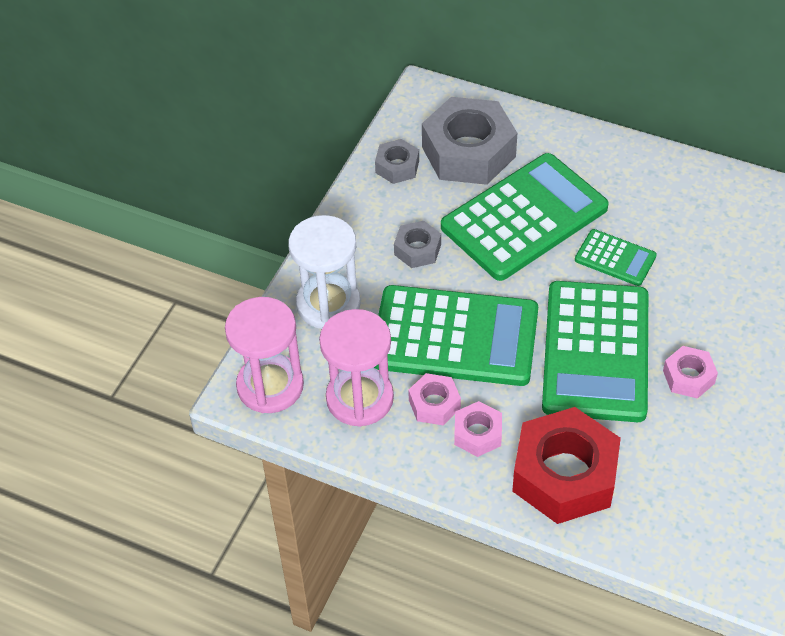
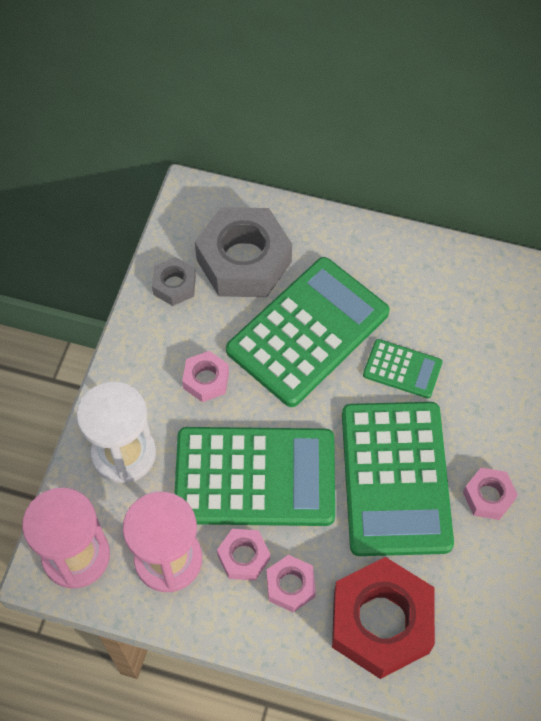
camera: 10 degrees left, 10 degrees up
grey nut [394,221,441,268] -> pink nut [182,351,229,402]

